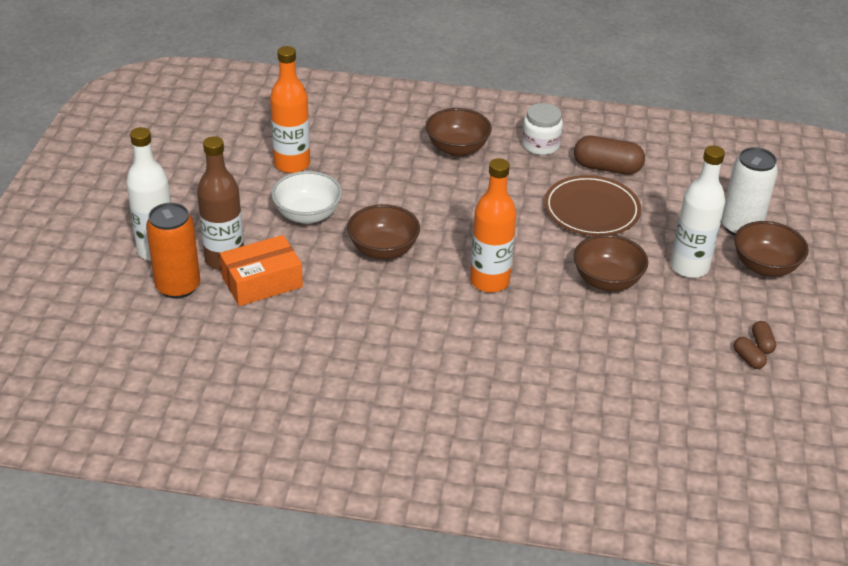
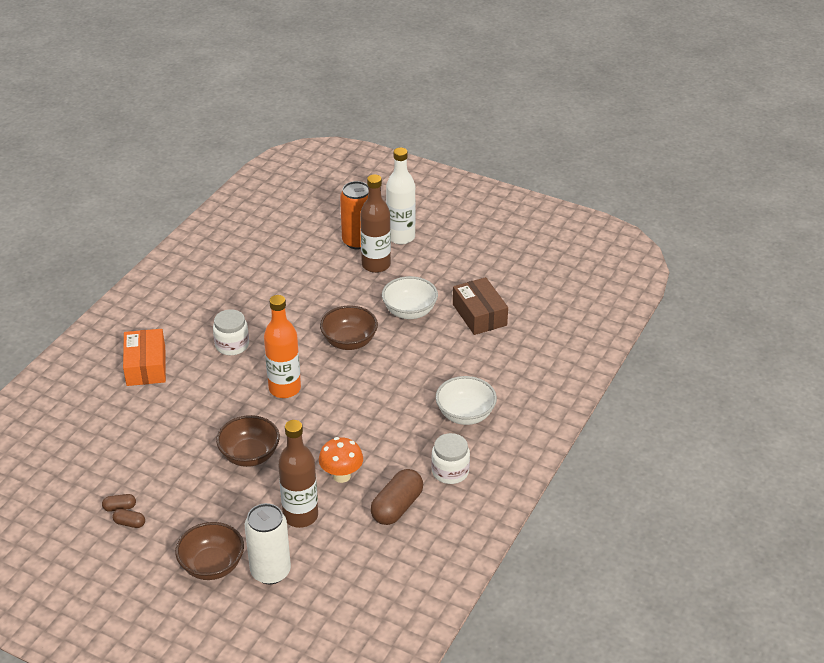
camera: 110 degrees right, 0 degrees up
orange box [220,235,303,306] -> orange box moved to [123,329,166,386]
orange bottle [270,46,310,173] -> brown box [453,277,508,335]
brown bowl [426,108,492,157] -> white bowl [436,376,497,425]
brown plate [544,175,641,236] -> orange mushroom [319,437,363,483]
white bottle [670,145,725,278] -> none
none -> white jar [213,309,249,355]
none -> brown bottle [278,420,318,528]

